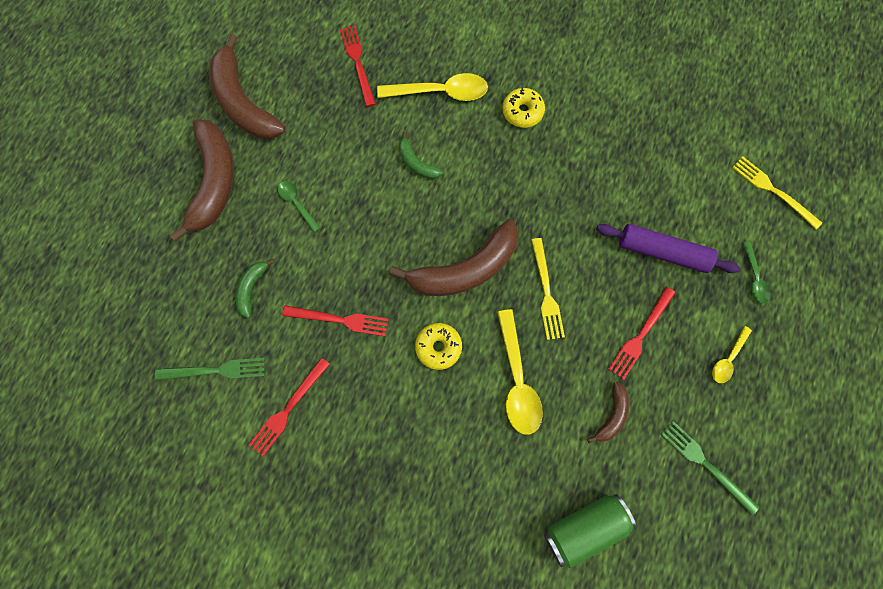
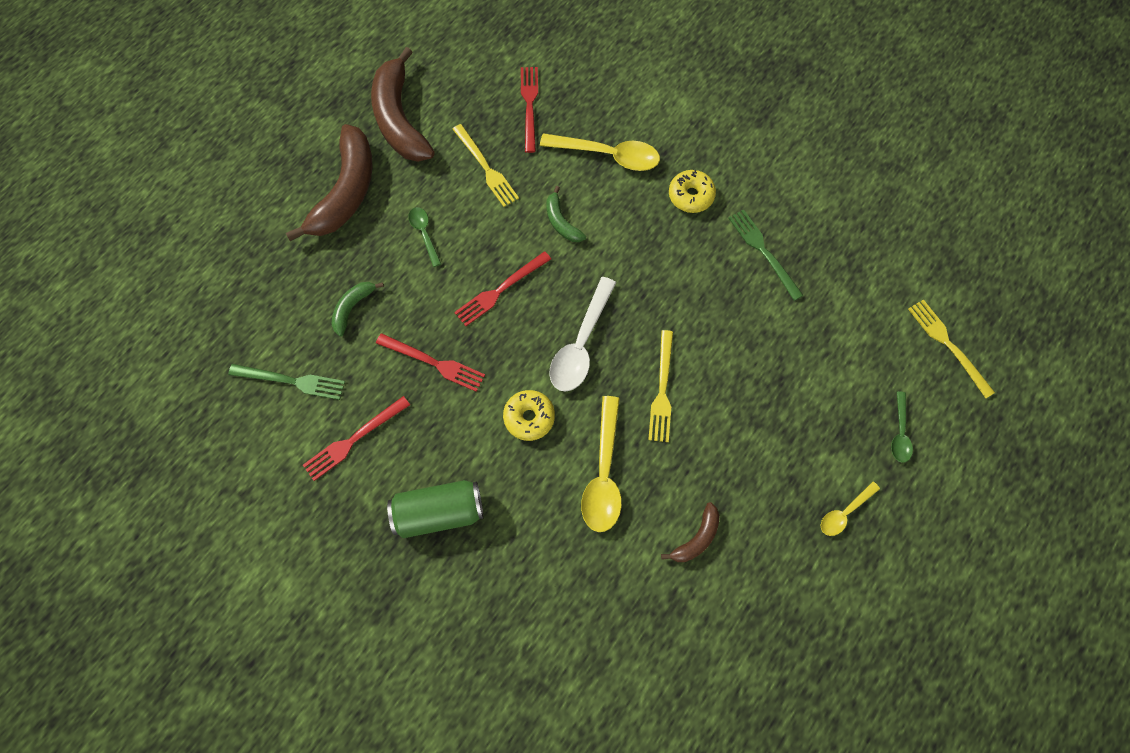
camera: 15 degrees right, 5 degrees down
brown banana [389,219,519,296] -> white spoon [549,277,616,392]
green can [544,494,636,568] -> green can moved to [387,480,483,538]
purple rolling pin [596,224,740,273] -> none
red fork [608,287,676,380] -> red fork moved to [454,251,551,326]
green fork [661,421,760,515] -> green fork moved to [728,210,804,301]
none -> yellow fork [452,124,519,207]

